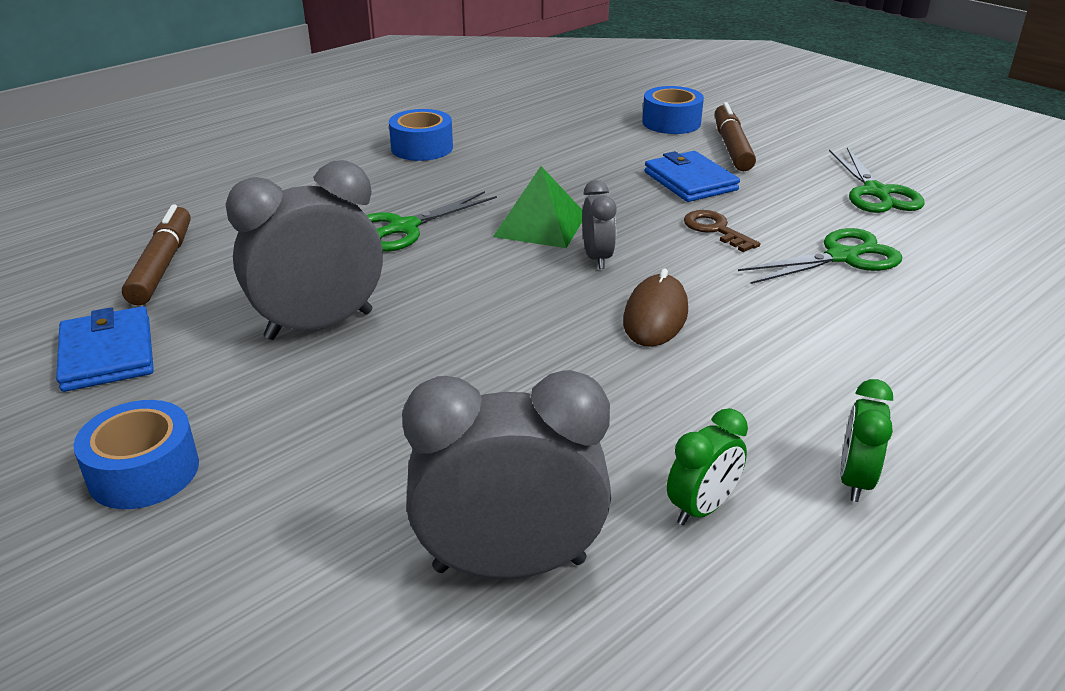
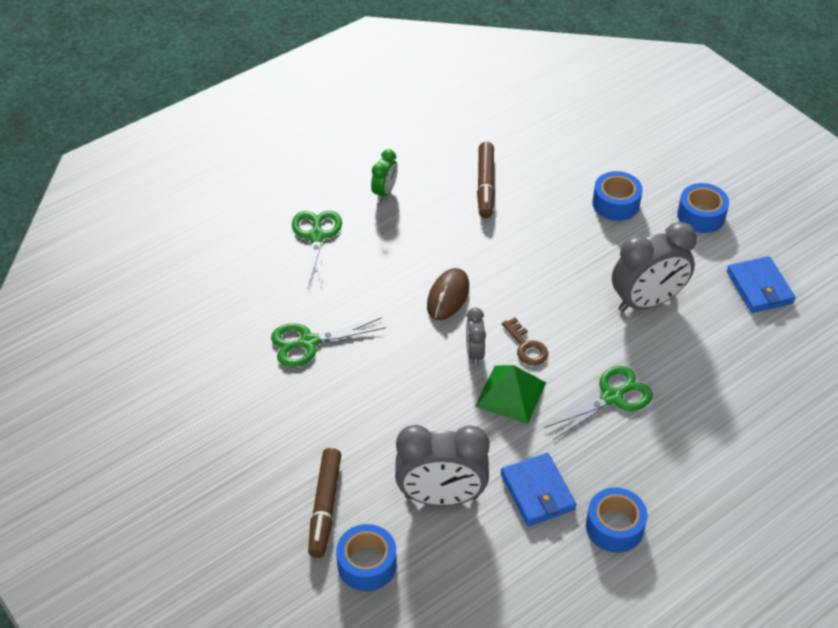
camera: 175 degrees left, 15 degrees up
brown marker [122,205,191,305] -> brown marker moved to [477,142,495,218]
grey clock [402,370,611,579] -> grey clock moved to [395,425,490,506]
blue wallet [644,151,740,202] -> blue wallet moved to [501,453,577,526]
green clock [667,408,748,526] -> none
brown key [684,210,760,252] -> brown key moved to [502,318,548,366]
green scissors [829,147,925,213] -> green scissors moved to [292,211,342,288]
none -> blue tape [592,171,643,221]

